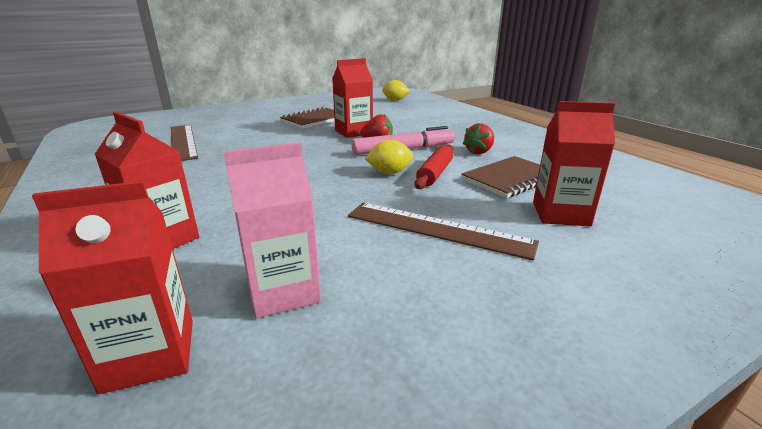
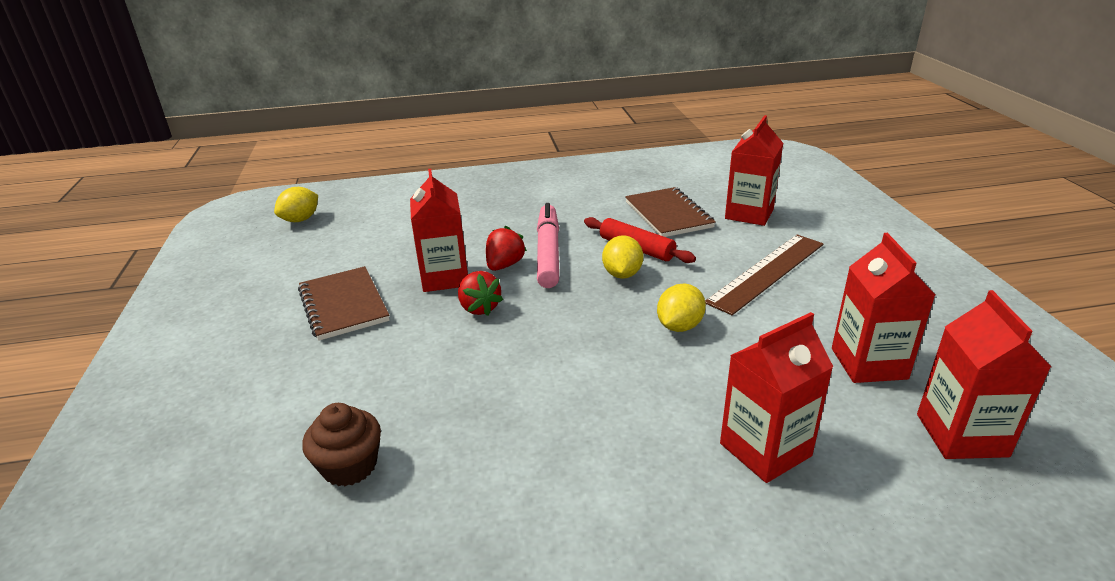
camera: 70 degrees left, 5 degrees up
brown ruler [171,125,198,161] -> brown cupcake [302,403,381,486]
pink carton [224,142,321,318] -> red carton [832,233,935,383]
red strawberry [462,123,494,154] -> red strawberry moved to [458,271,503,316]
none -> yellow lemon [657,284,706,332]

